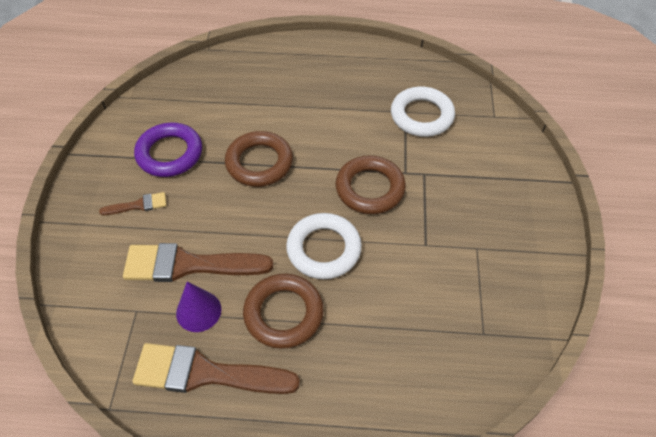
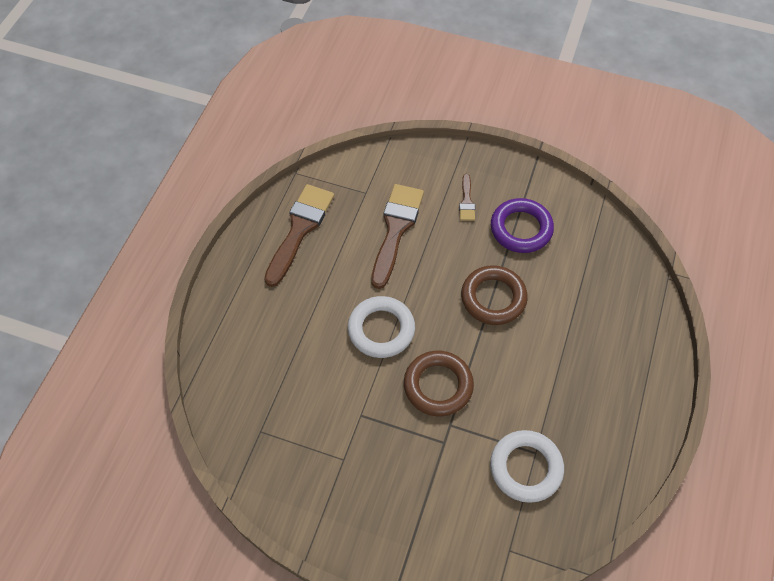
camera: 105 degrees right, 5 degrees up
purple cone [176,281,221,332] -> none
brown ring [243,273,324,349] -> none

